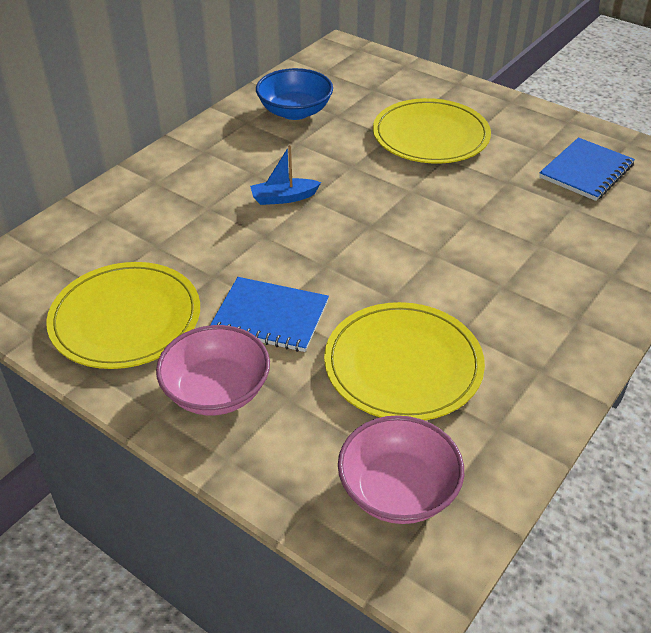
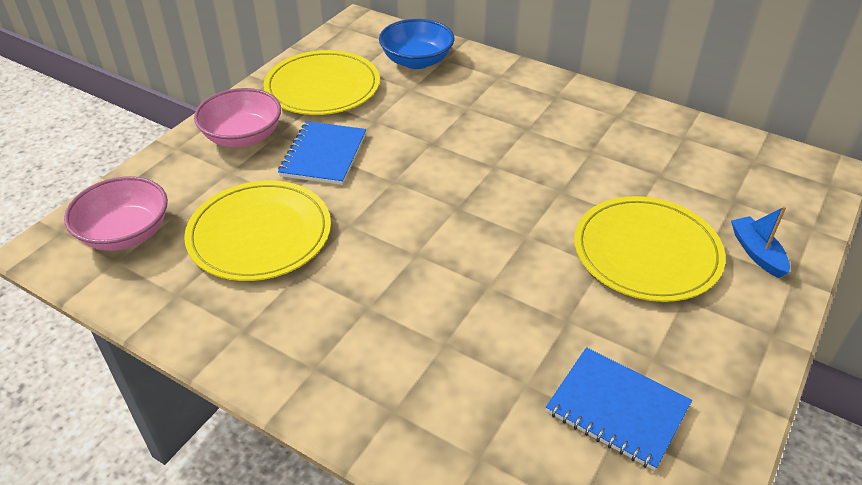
camera: 85 degrees right, 0 degrees up
blue boat [250,145,321,205] -> blue boat moved to [731,206,790,278]
blue bowl [256,68,333,120] -> blue bowl moved to [379,19,454,69]

